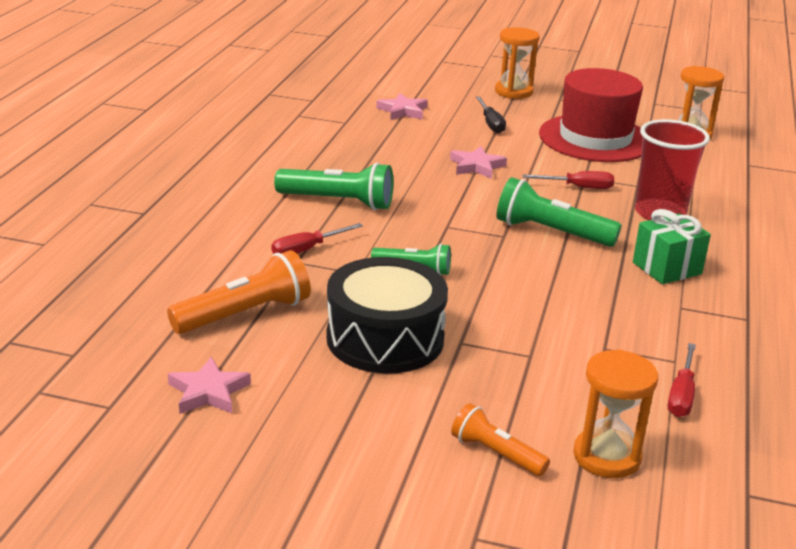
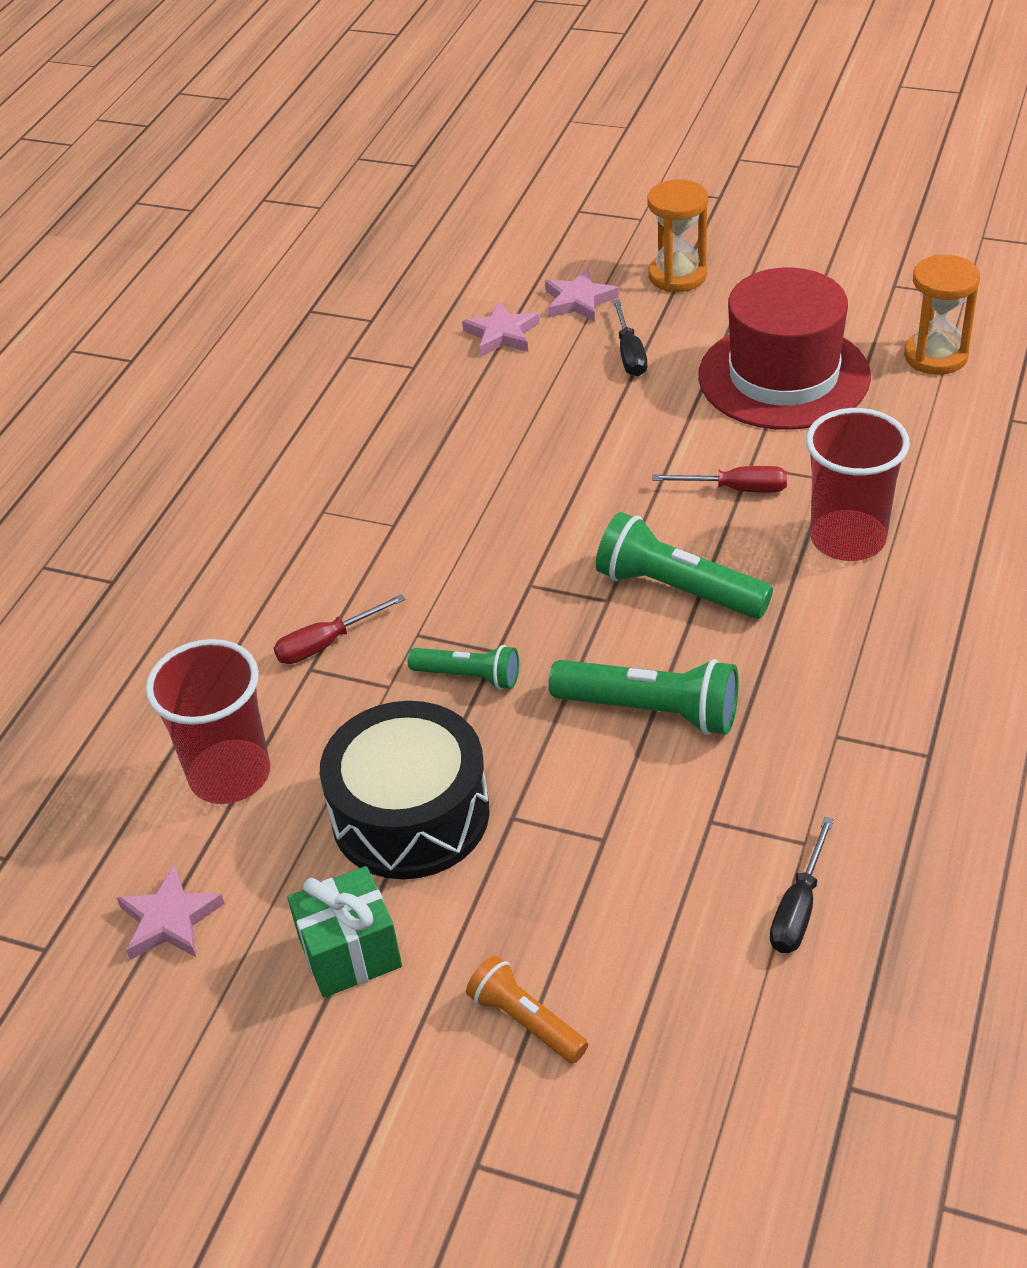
camera: 10 degrees right, 15 degrees up
orange flashlight [167,250,311,334] -> red cup [146,639,270,804]
green flashlight [274,163,393,210] -> green flashlight moved to [548,659,739,735]
pink star [450,146,507,179] -> pink star moved to [545,269,619,322]
orange hourglass [573,349,658,478] -> none
green gift [633,209,711,284] -> green gift moved to [287,866,402,998]
red screwdriver [668,343,696,417] -> black screwdriver [770,817,834,953]

